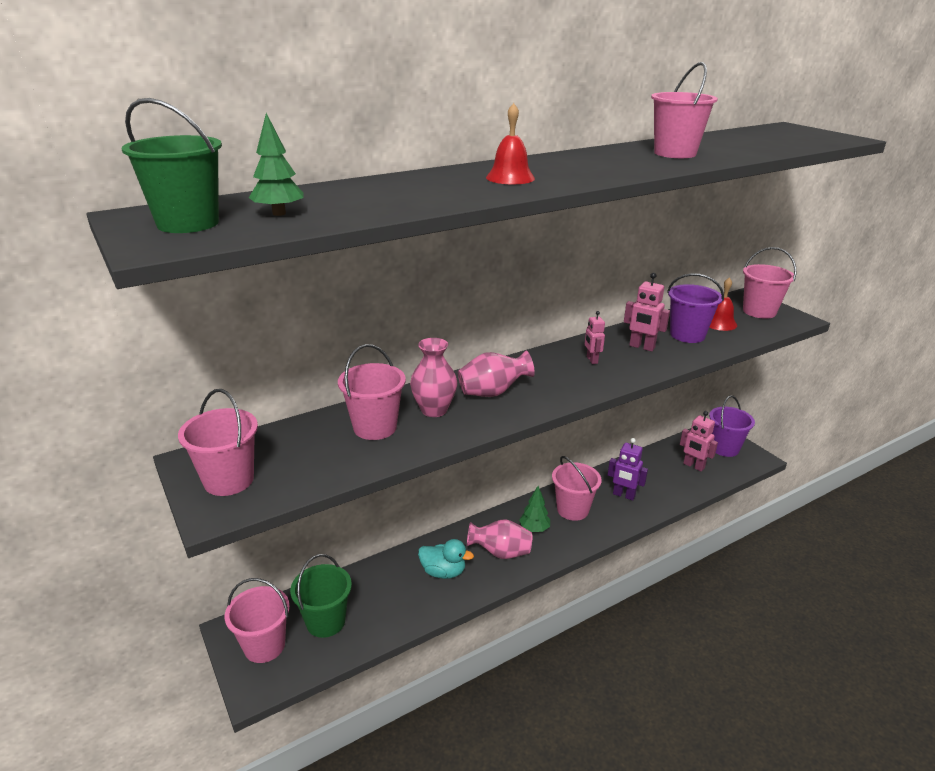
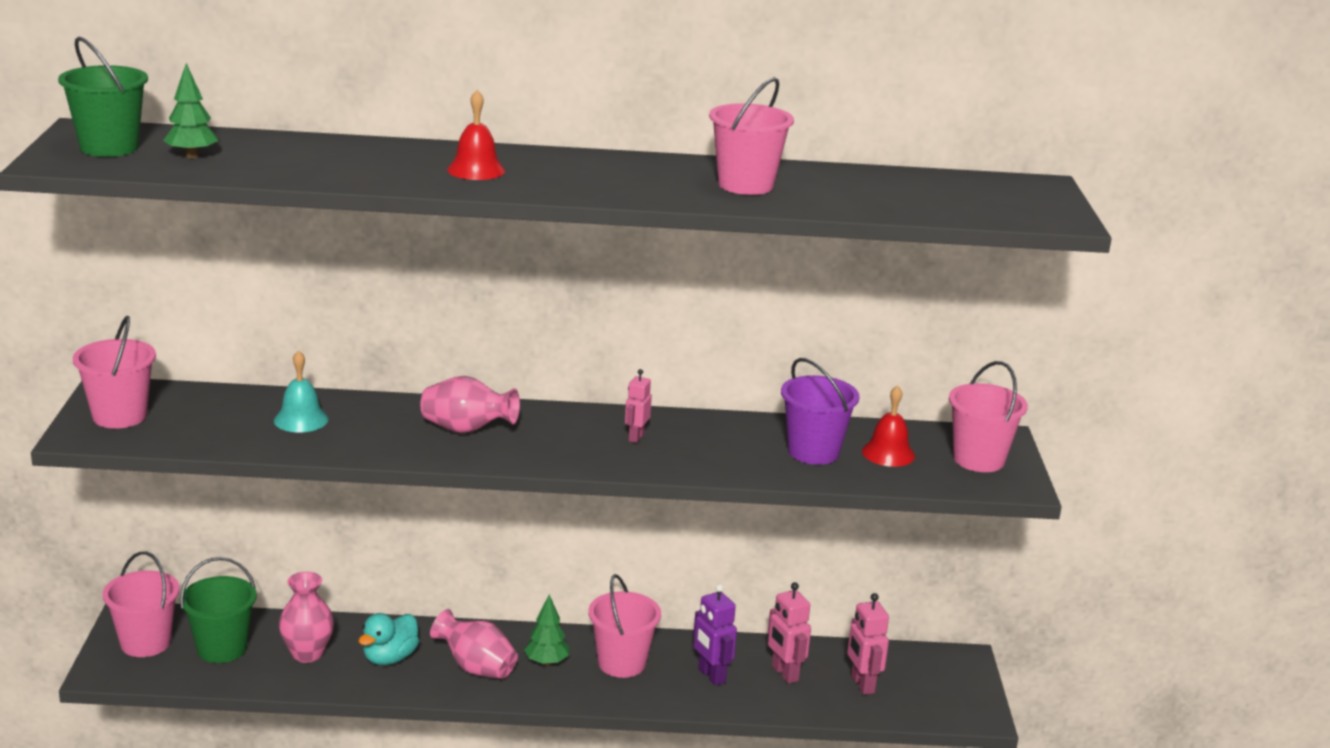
camera: 30 degrees right, 5 degrees down
pink bucket [338,344,406,440] -> turquoise bell [274,350,328,432]
pink vase [410,338,457,417] -> pink vase moved to [279,572,334,663]
turquoise duck [418,539,474,579] -> turquoise duck turned 75 degrees clockwise [359,613,419,665]
pink robot [624,273,670,352] -> pink robot moved to [768,582,811,684]
purple bucket [709,396,755,457] -> none

